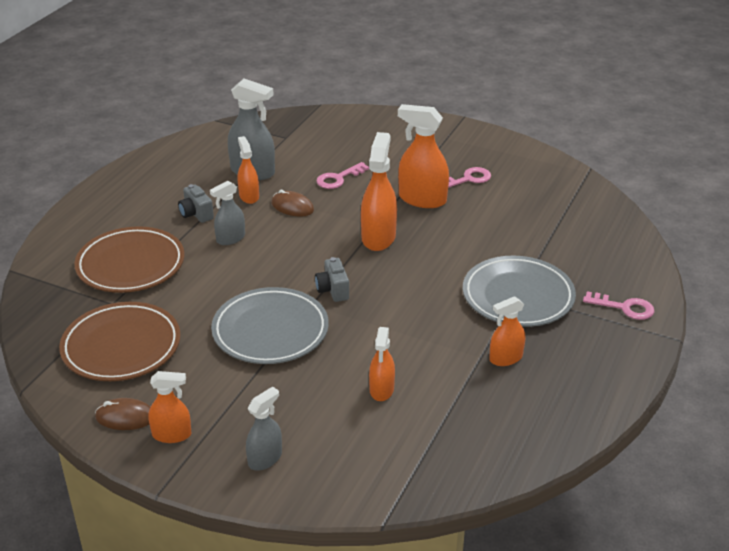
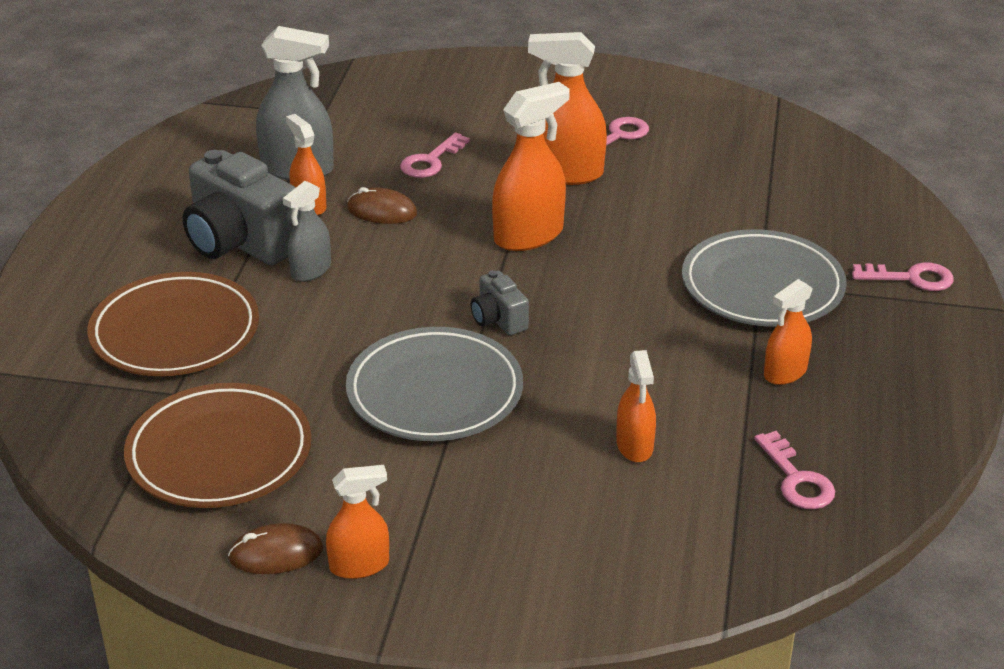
camera: 15 degrees left, 0 degrees up
grey camera [178,184,214,223] -> grey camera [183,150,298,265], size x2.05
grey spray bottle [246,386,282,471] -> none
orange spray bottle [361,132,397,251] -> orange spray bottle turned 60 degrees clockwise [492,82,570,251]
none -> pink key [754,431,835,509]

